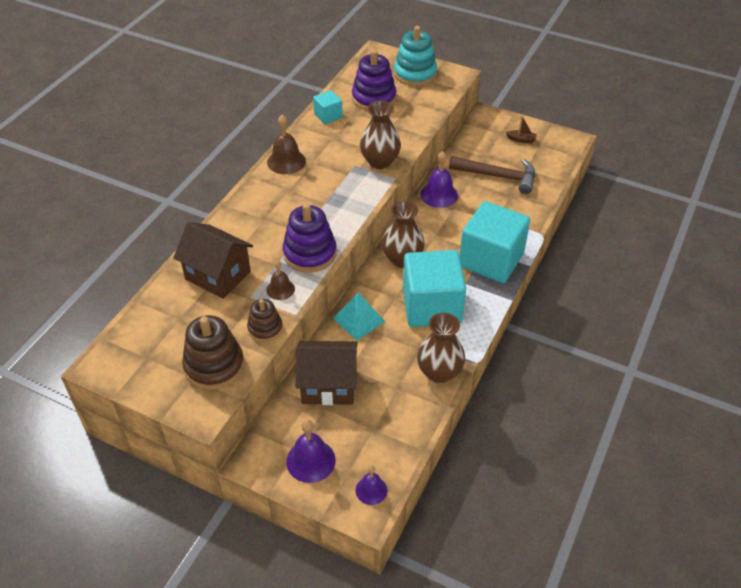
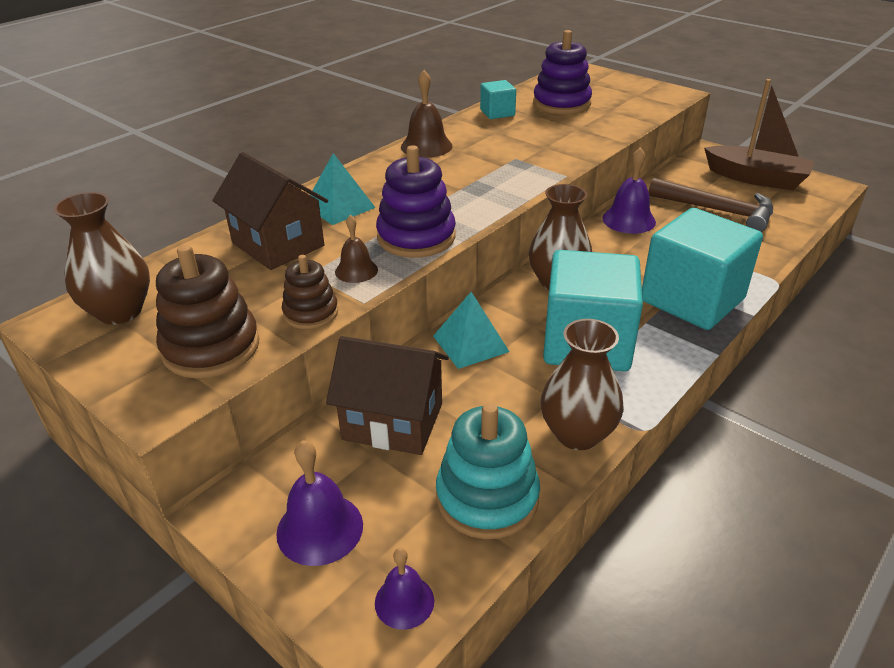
camera: 15 degrees right, 10 degrees down
brown vase [360,101,401,169] -> brown vase moved to [54,192,150,325]
turquoise stacking toy [394,26,437,86] -> turquoise stacking toy moved to [436,403,540,539]
brown boat [506,115,537,143] -> brown boat [704,79,815,190], size x2.45
none -> turquoise pyramid [311,153,376,225]

